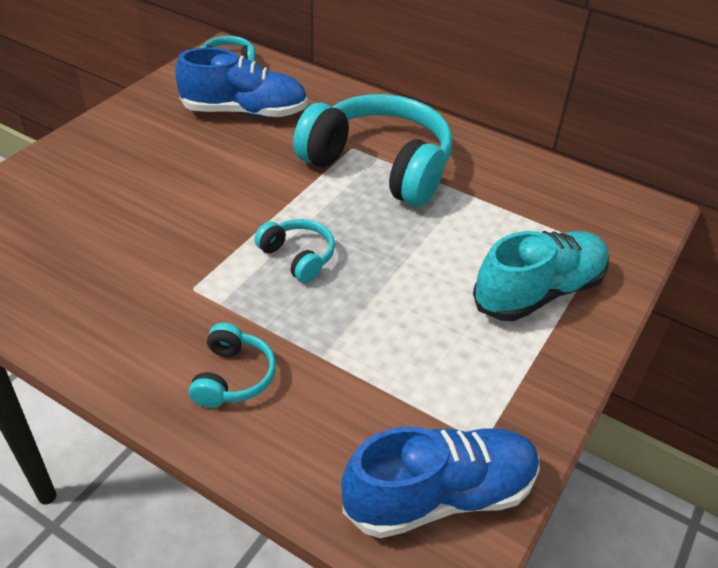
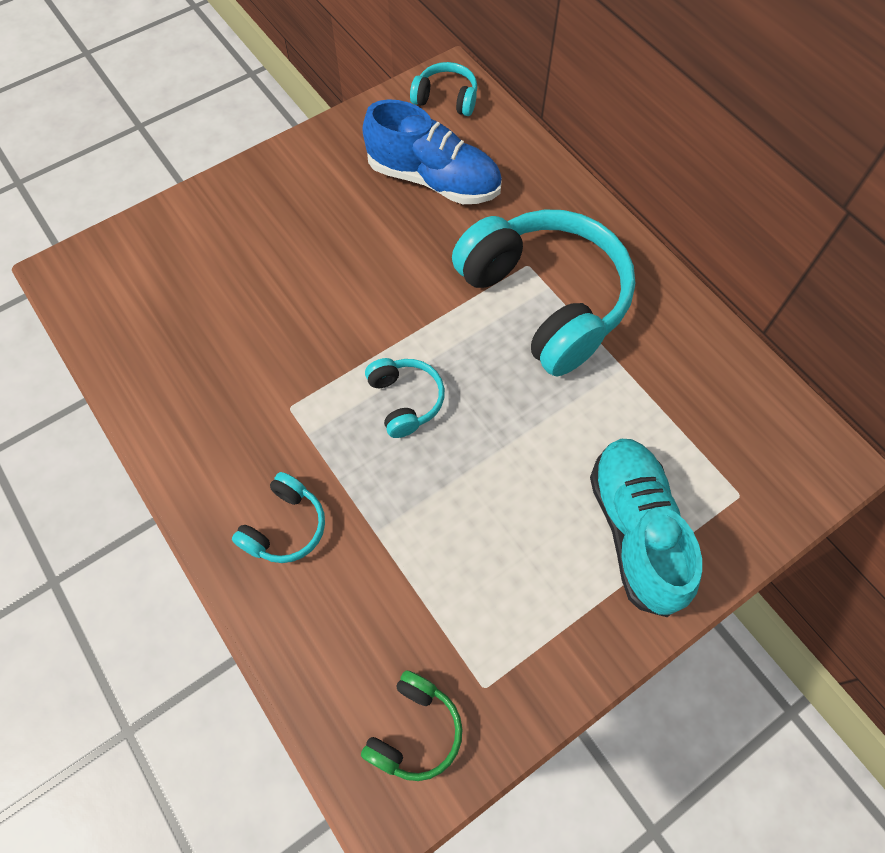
camera: 25 degrees right, 20 degrees up
blue shoe [341,427,540,538] -> green headphones [361,670,463,781]
turquoise shoe [473,231,609,321] -> turquoise shoe turned 90 degrees counterclockwise [590,439,702,617]

